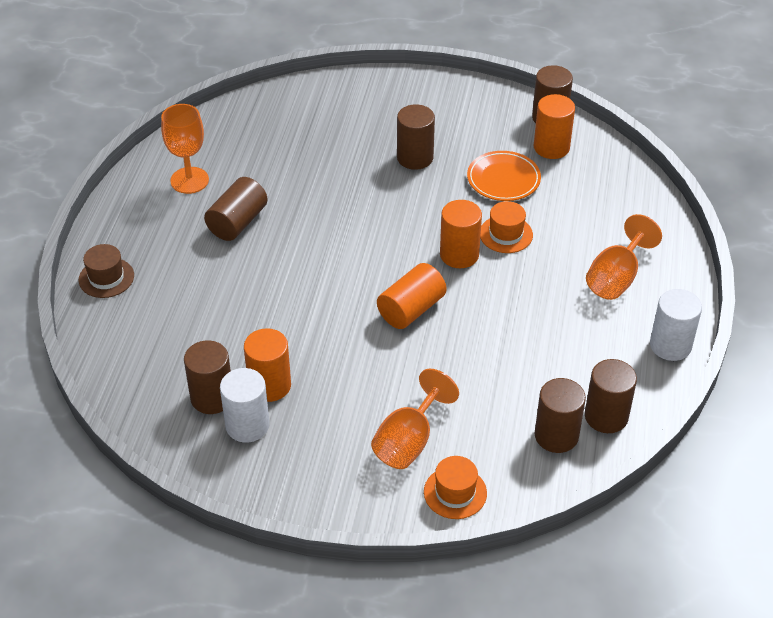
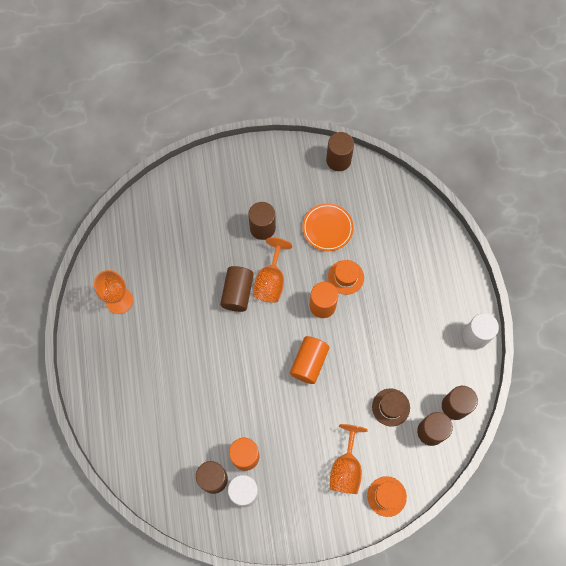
camera: 20 degrees left, 25 degrees up
brown hat [79,244,134,298] -> brown hat moved to [372,388,410,427]
brown cylinder [204,177,268,241] -> brown cylinder moved to [220,266,254,312]
orange cylinder [534,94,575,159] -> none
orange goblet [586,214,662,300] -> orange goblet moved to [253,237,292,303]

